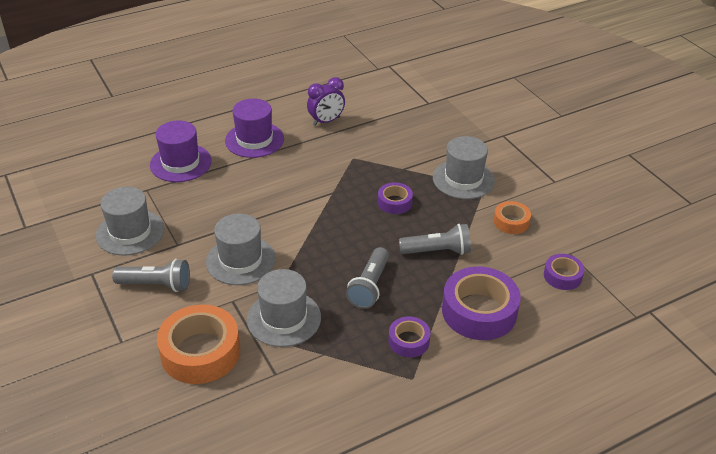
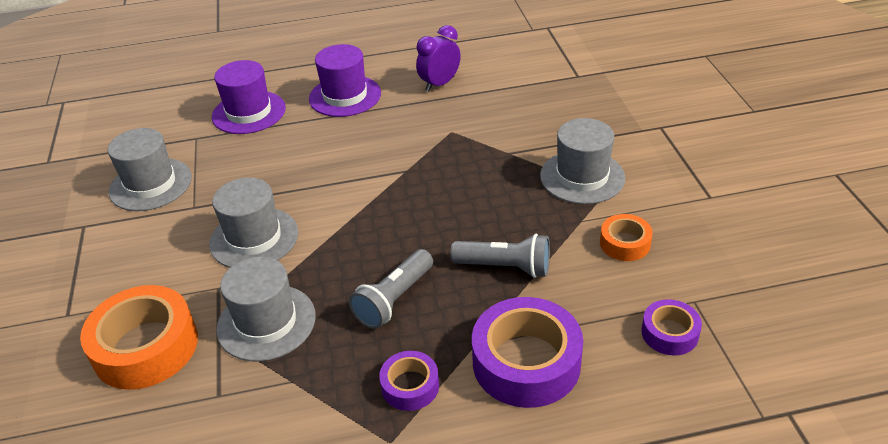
camera: 20 degrees right, 0 degrees up
grey flashlight [112,259,190,292] -> none
purple clock [307,77,345,126] -> purple clock turned 150 degrees clockwise [416,25,461,92]
purple tape [378,182,413,214] -> none

